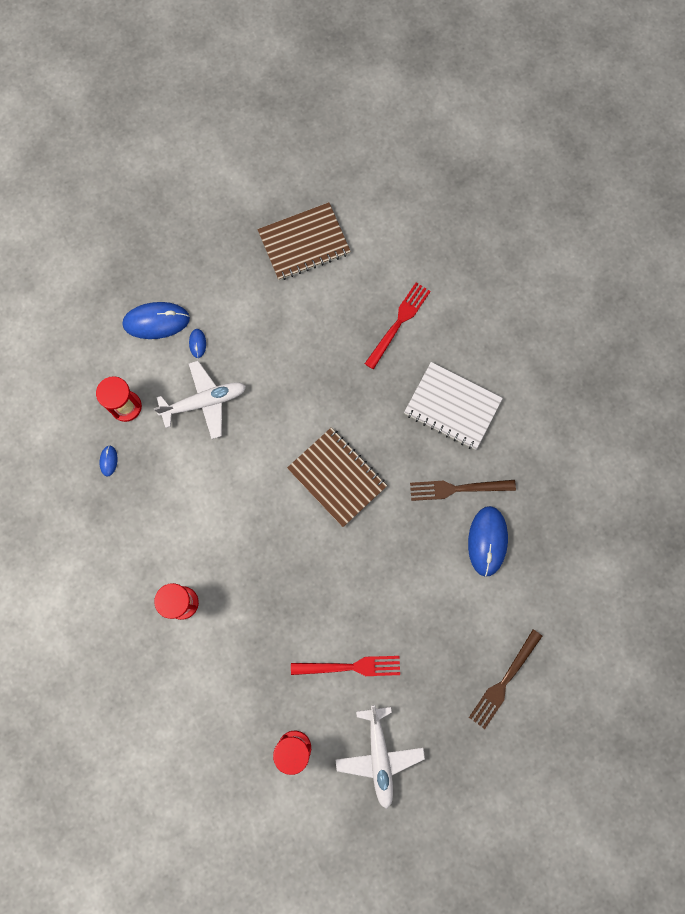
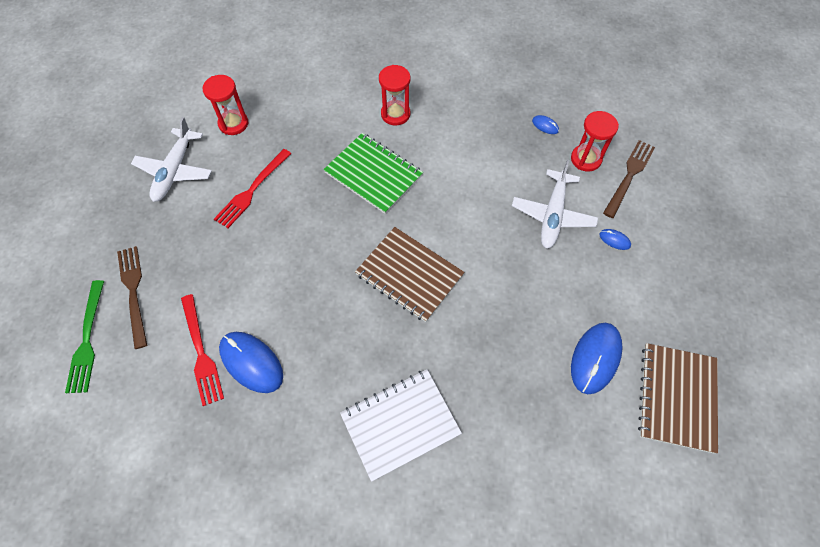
camera: 125 degrees right, 15 degrees down
blue mouse [123,302,190,339] -> blue mouse moved to [571,322,623,394]
brown notebook [287,428,387,527] -> brown notebook turned 45 degrees clockwise [355,227,465,322]
white plane [335,705,425,809] -> white plane turned 105 degrees counterclockwise [131,117,212,202]
red fork [365,283,431,370] -> red fork moved to [181,294,224,406]
brown fork [410,480,516,501] -> brown fork moved to [603,140,655,218]
none -> green fork [65,280,104,393]
none -> green notebook [323,133,423,214]

